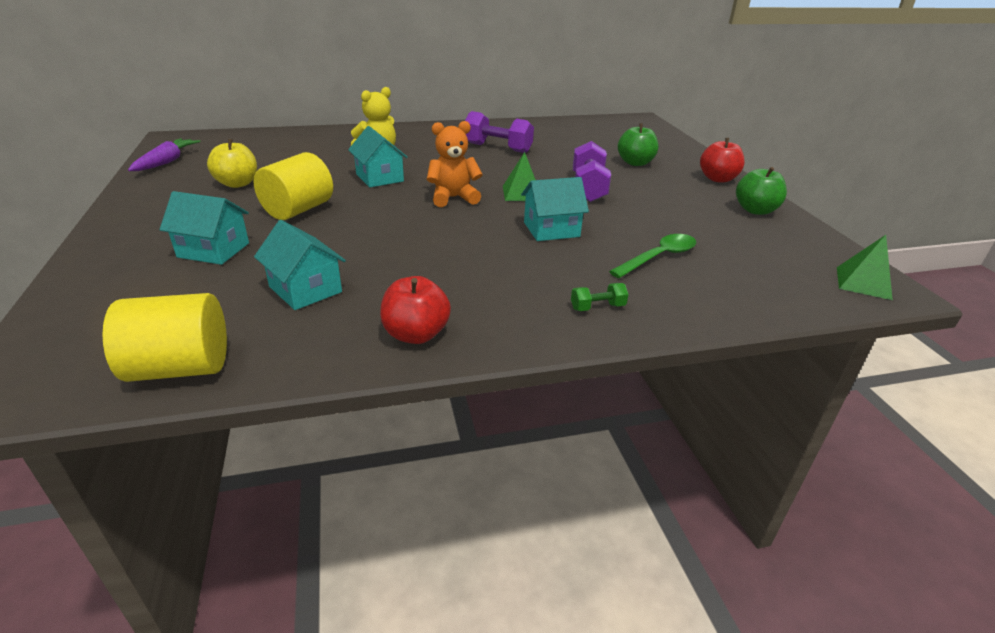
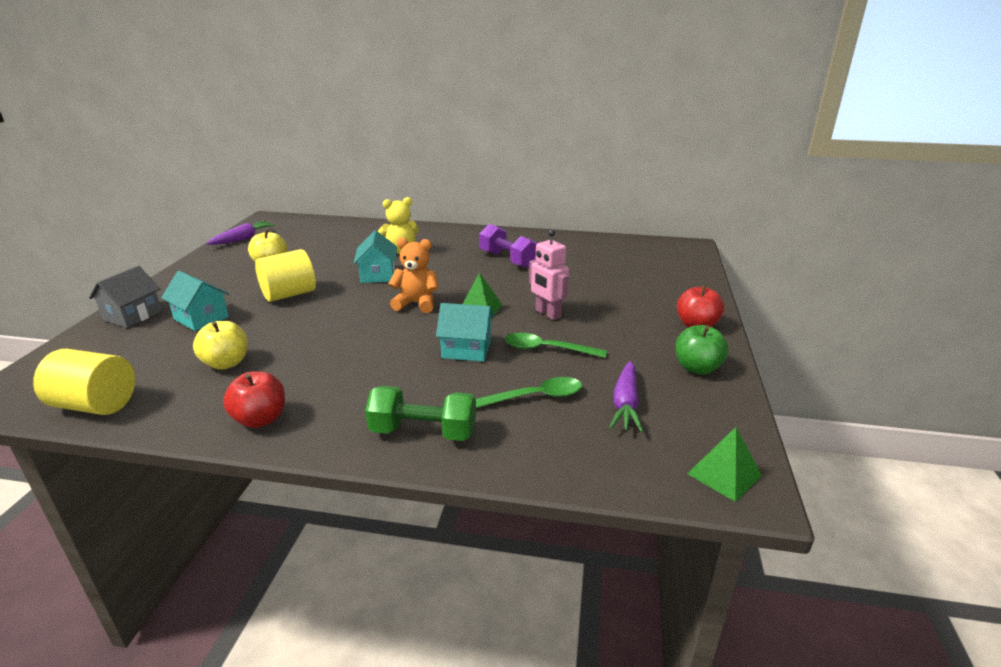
camera: 25 degrees right, 5 degrees down
turquoise house [254,220,346,310] -> yellow apple [193,321,248,370]
green dumbbell [571,283,629,311] -> green dumbbell [365,386,476,441], size x2.06
purple dumbbell [573,141,611,202] -> pink robot [529,230,569,320]
green apple [618,123,658,166] -> none
none -> grey house [89,266,162,328]
none -> green spoon [505,333,607,358]
none -> purple carrot [609,361,643,432]

